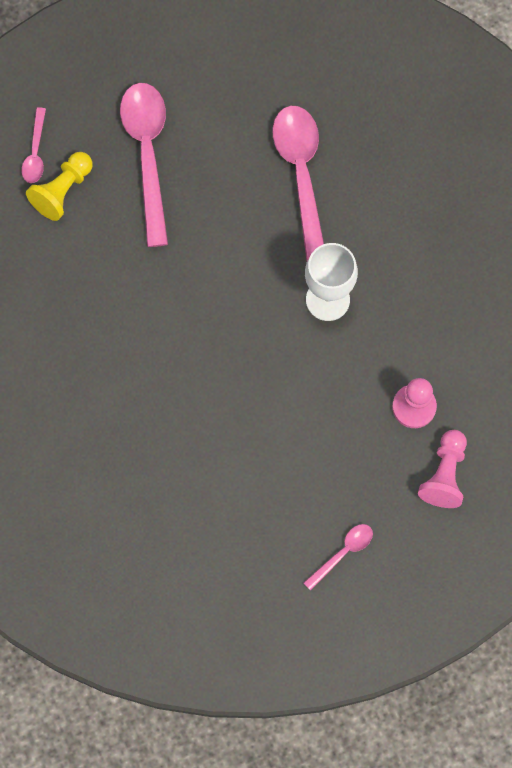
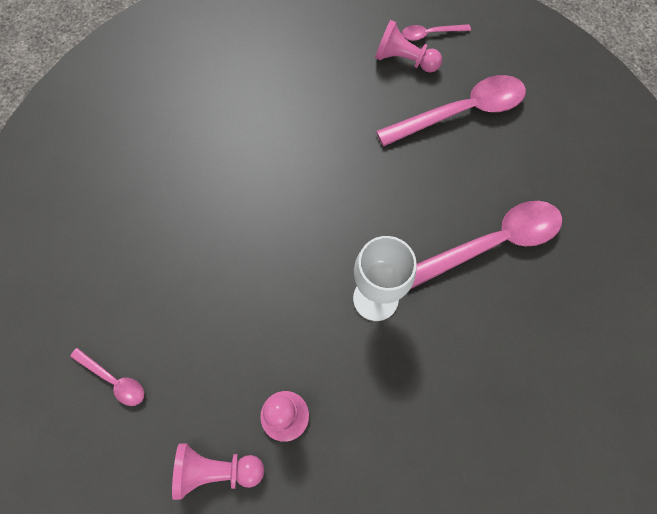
camera: 75 degrees right, 5 degrees down
yellow pawn [26,152,93,221] -> pink pawn [375,20,442,72]

